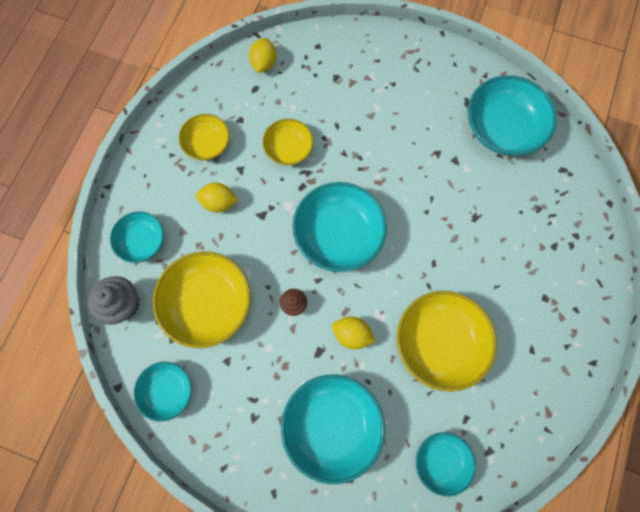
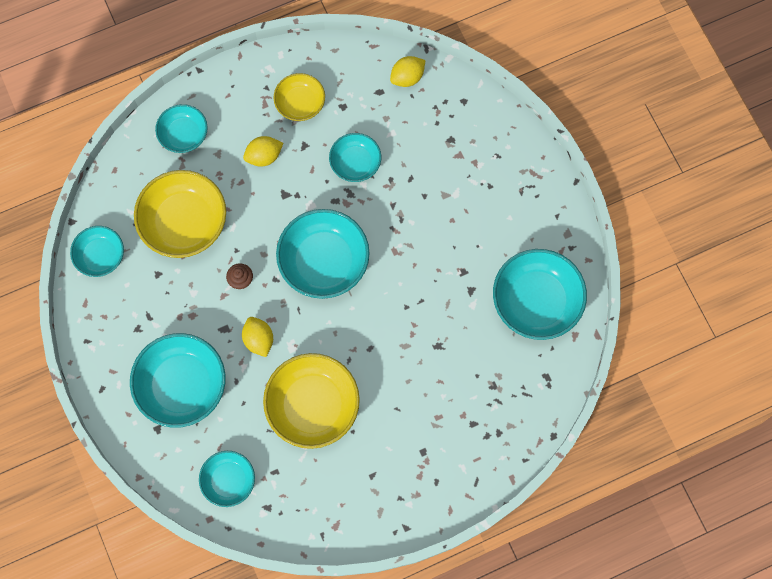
camera: 45 degrees right, 0 degrees up
grey cupcake [88,276,139,325] -> none
yellow lemon [196,183,238,212] -> yellow lemon turned 75 degrees counterclockwise [243,136,283,167]
yellow bowl [262,119,313,165] -> turquoise bowl [329,133,381,182]

